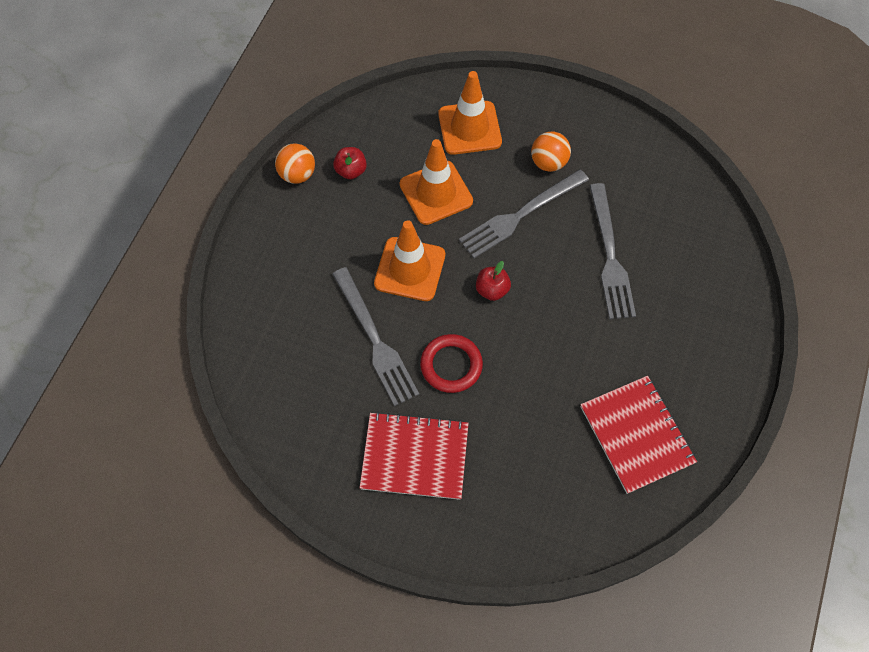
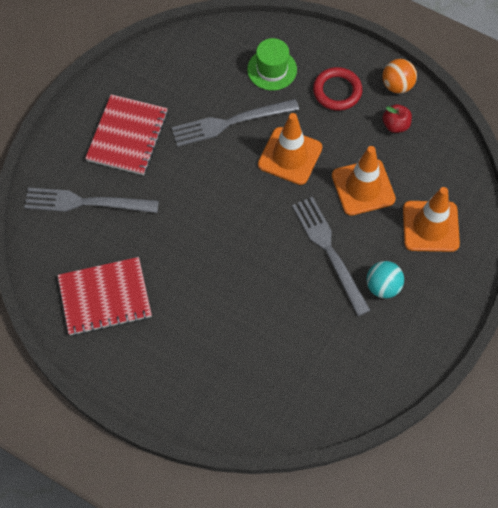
camera: 100 degrees right, 0 degrees up
red ring [420,334,483,393] -> red ring moved to [313,67,362,111]
red apple [476,261,511,301] -> none
orange ball [531,131,571,172] -> turquoise ball [366,261,404,298]
grey fork [589,183,636,319] -> grey fork moved to [24,188,159,213]
none -> green hat [247,38,297,91]

